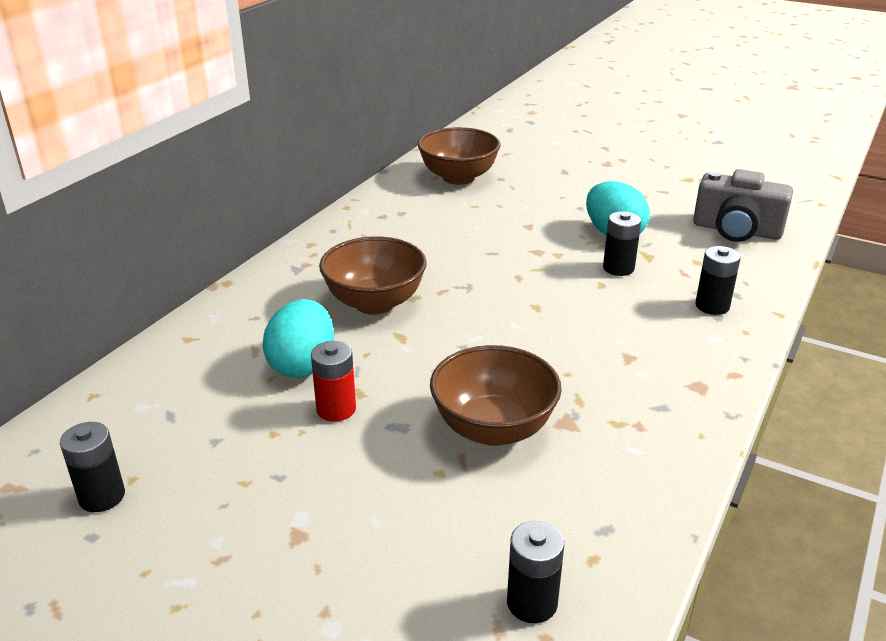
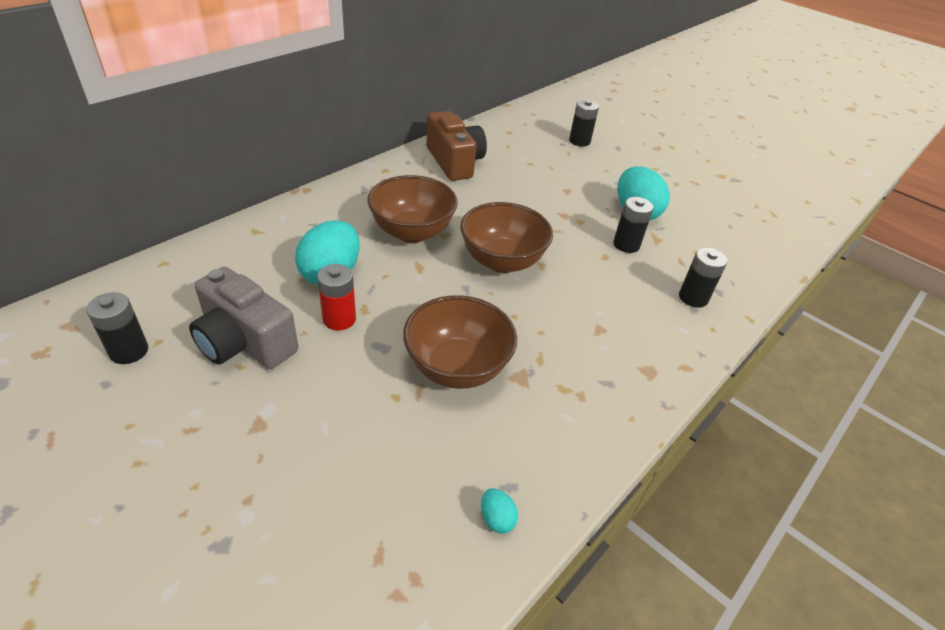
camera: 10 degrees right, 10 degrees up
brown bowl [418,127,501,185] -> brown bowl moved to [460,202,553,273]
black battery [507,521,564,623] -> black battery moved to [569,100,599,146]
grey camera [693,169,793,242] -> grey camera moved to [189,267,298,369]
none -> brown camera [427,111,487,181]
none -> turquoise egg [481,488,518,534]

